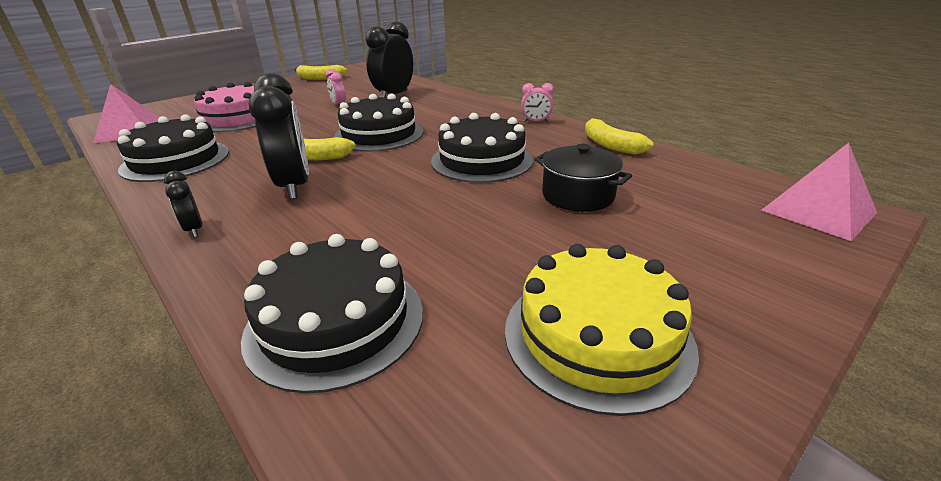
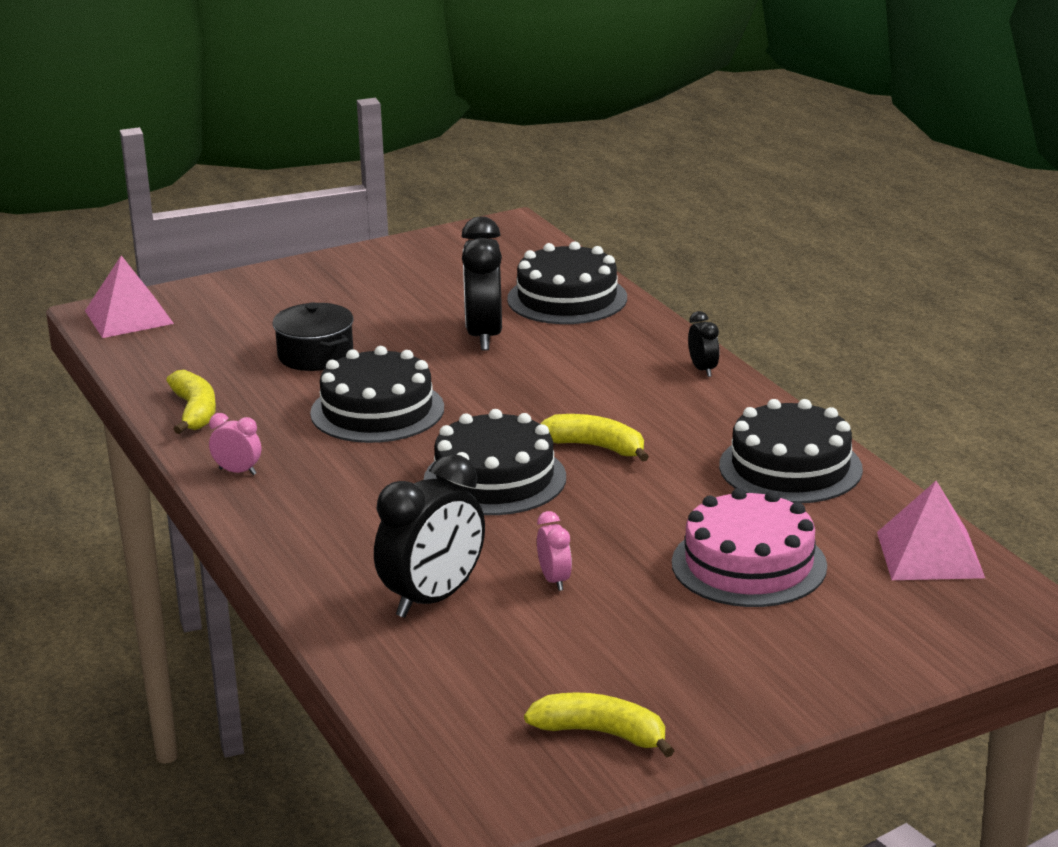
camera: 165 degrees left, 5 degrees down
black clock [249,73,309,200] -> black clock moved to [461,216,502,351]
yellow cake [505,244,699,416] -> none

